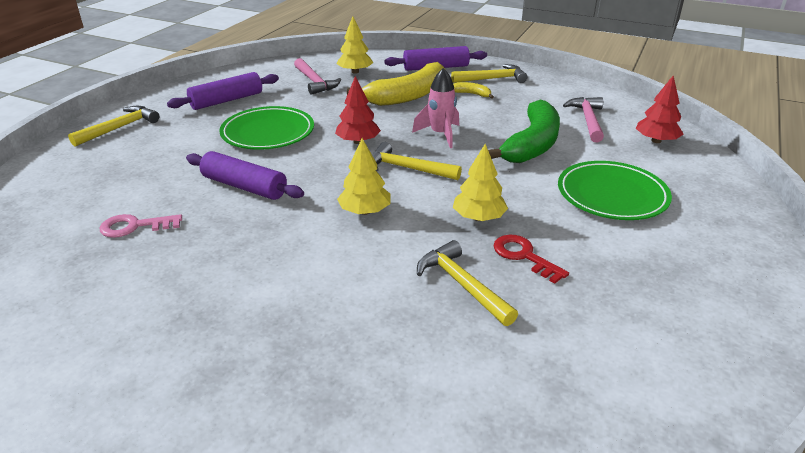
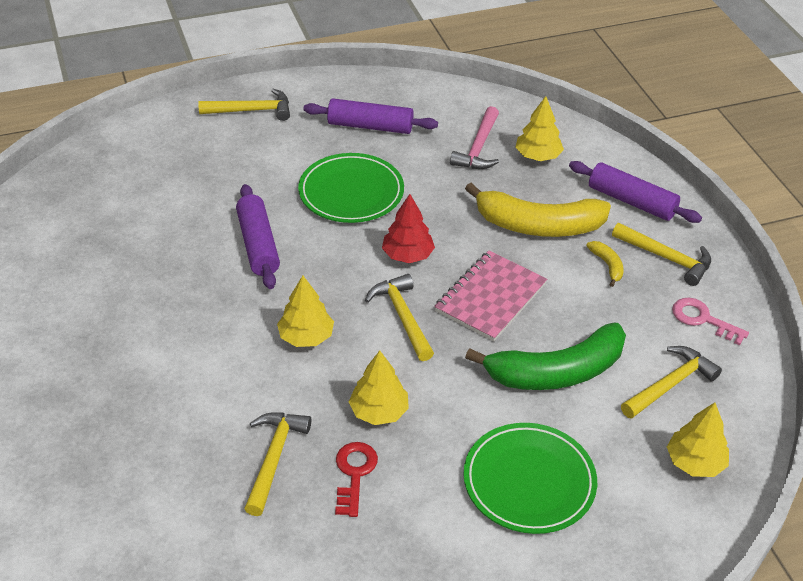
camera: 45 degrees right, 10 degrees up
pink key [99,214,182,238] -> pink key moved to [672,298,749,345]
pink rocket [412,68,459,148] -> pink notebook [434,251,547,342]
pink hammer [563,97,604,142] -> yellow hammer [621,346,722,419]
red tree [636,76,683,143] -> yellow tree [667,402,729,477]

